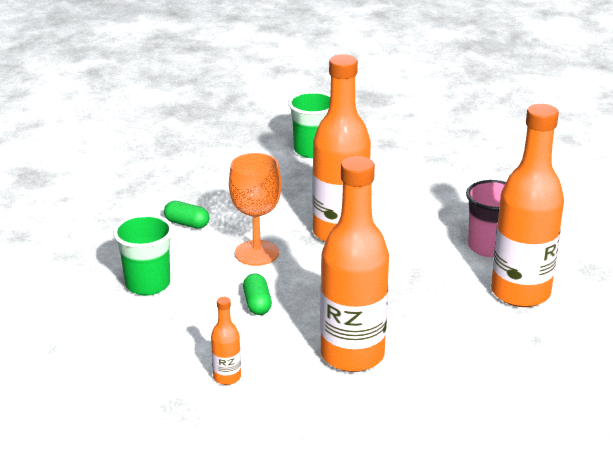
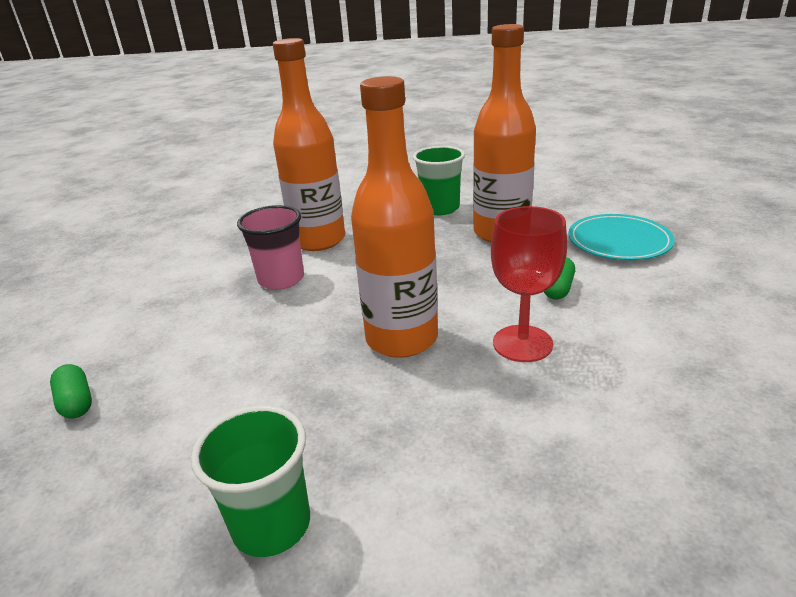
camera: 145 degrees left, 0 degrees up
green cup [113,214,173,295] -> green cup moved to [413,146,465,215]
green capsule [164,201,209,229] -> green capsule moved to [50,364,92,419]
orange bottle [211,297,241,385] -> turquoise plate [568,214,675,260]
orange goblet [229,153,281,266] -> red goblet [491,206,567,362]

